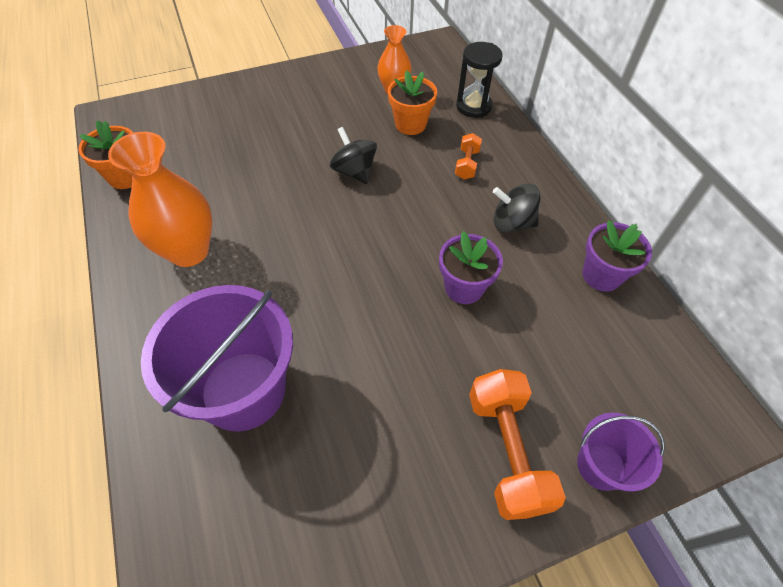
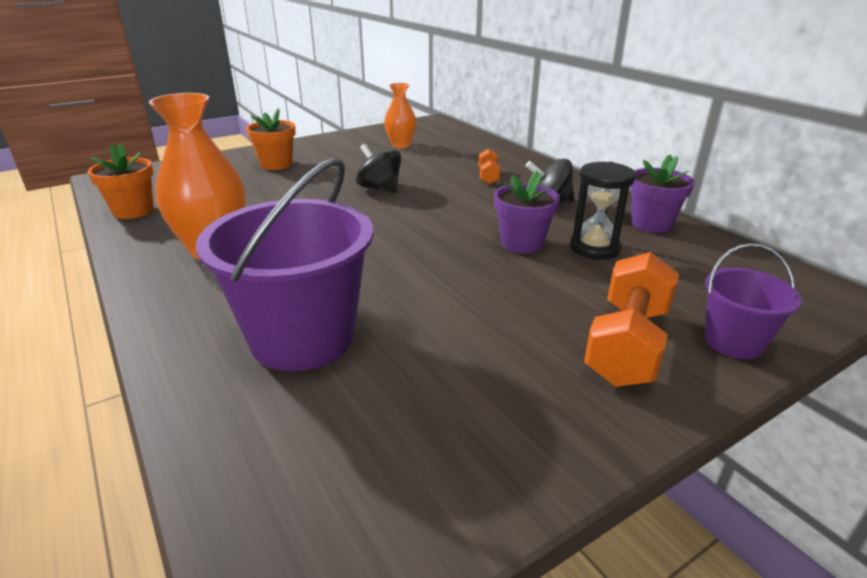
camera: 10 degrees left, 25 degrees down
orange flower pot [388,71,437,135] -> orange flower pot moved to [246,108,296,170]
black hourglass [456,42,503,118] -> black hourglass moved to [570,162,636,260]
orange dumbbell [469,369,566,520] -> orange dumbbell turned 45 degrees clockwise [584,252,679,387]

